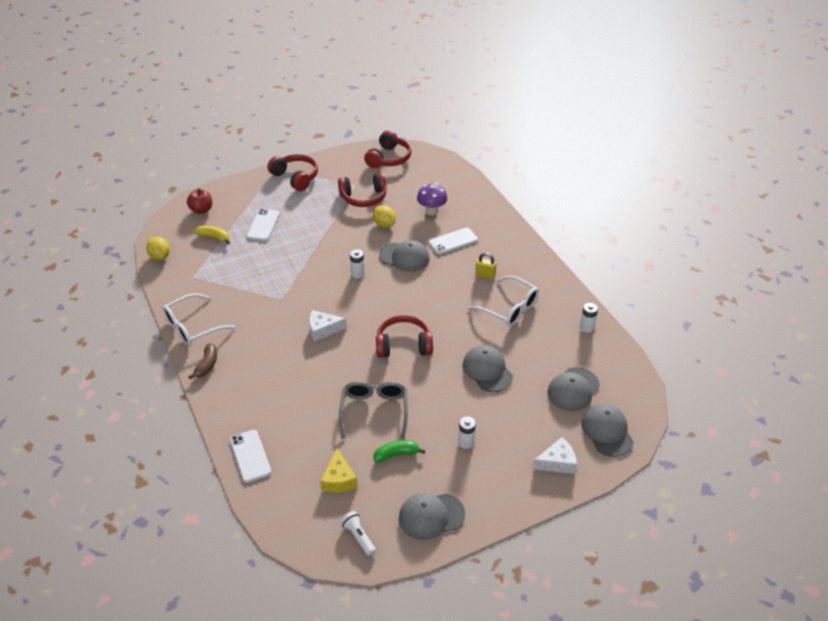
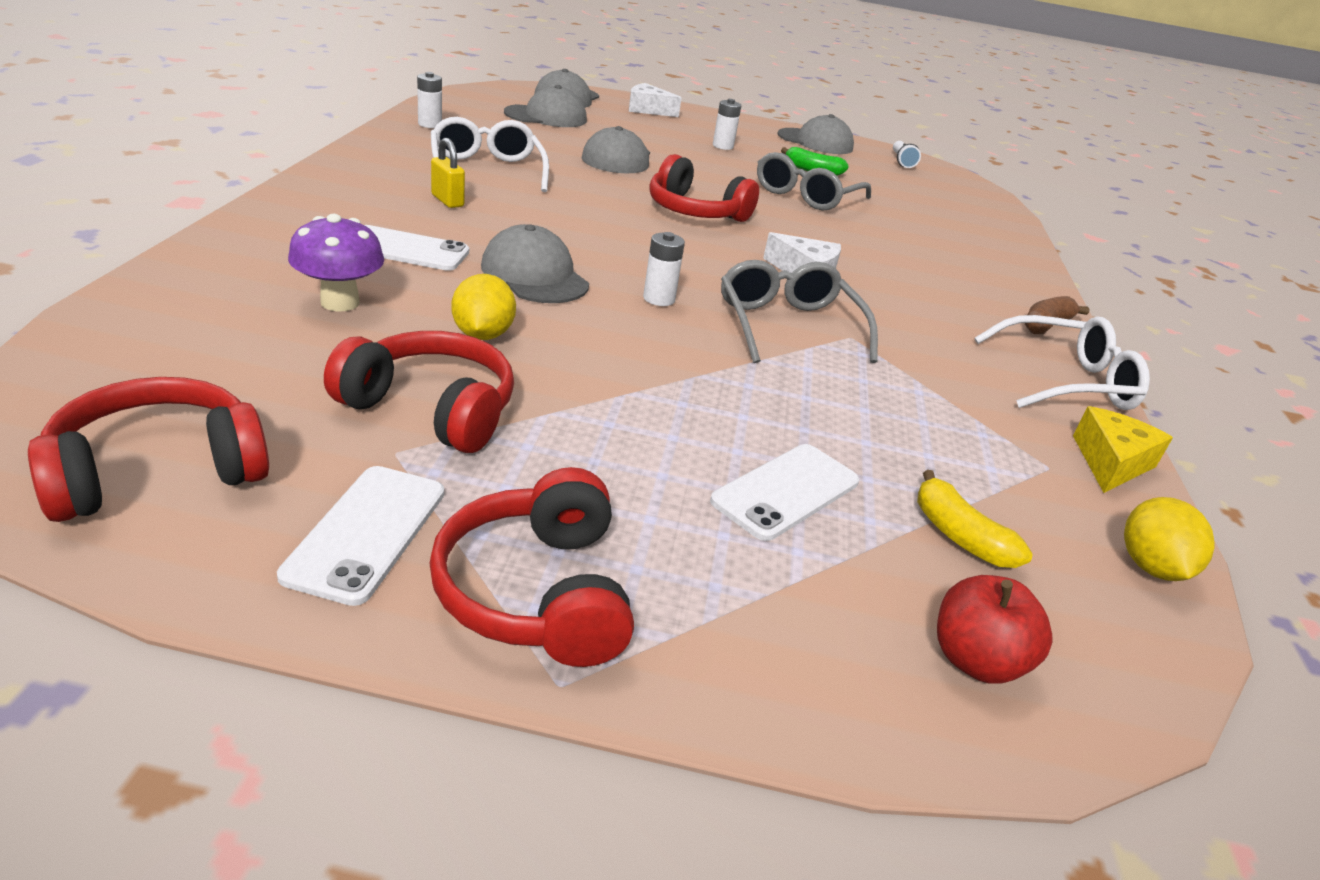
camera: 150 degrees left, 10 degrees down
white phone [230,430,271,483] -> white phone moved to [277,466,444,606]
yellow cheese [320,448,358,492] -> yellow cheese moved to [1073,406,1173,493]
none -> grey glasses [721,260,878,363]

